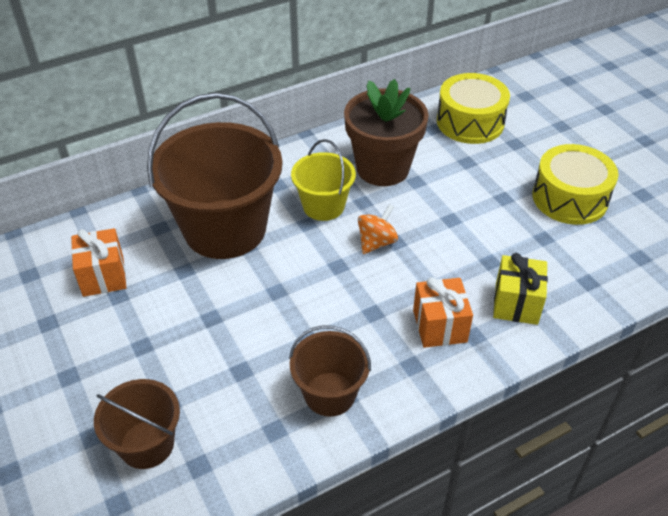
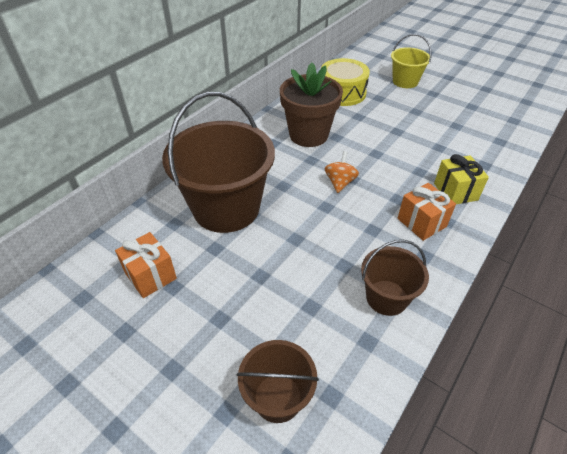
camera: 25 degrees left, 0 degrees up
yellow bucket [291,139,356,221] -> yellow bucket moved to [391,34,432,88]
yellow drum [532,144,618,225] -> none

